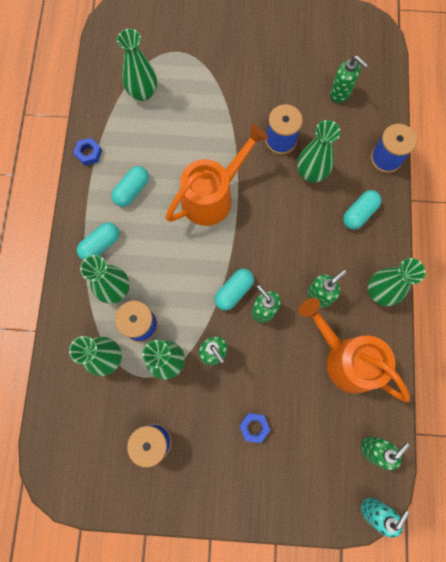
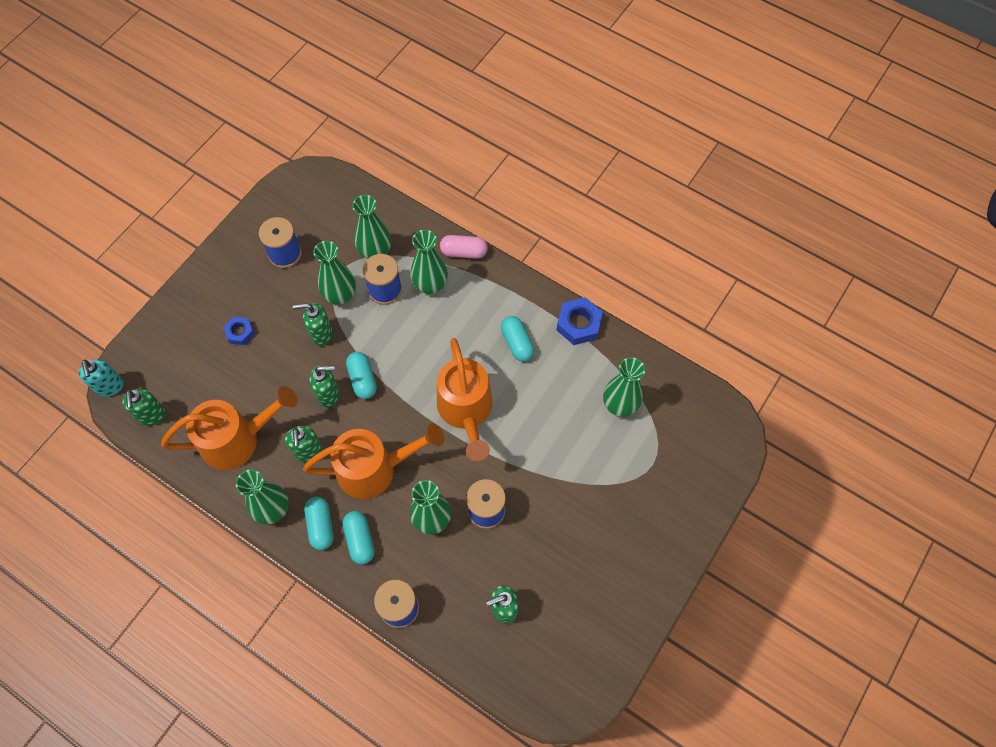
camera: 120 degrees right, 10 degrees down
blue nut [73,138,102,166] -> blue nut [556,297,603,345], size x1.60
turquoise capsule [77,222,119,260] -> turquoise capsule moved to [304,496,334,550]
none -> orange watering can [303,423,444,499]
none -> pink capsule [440,235,488,259]

